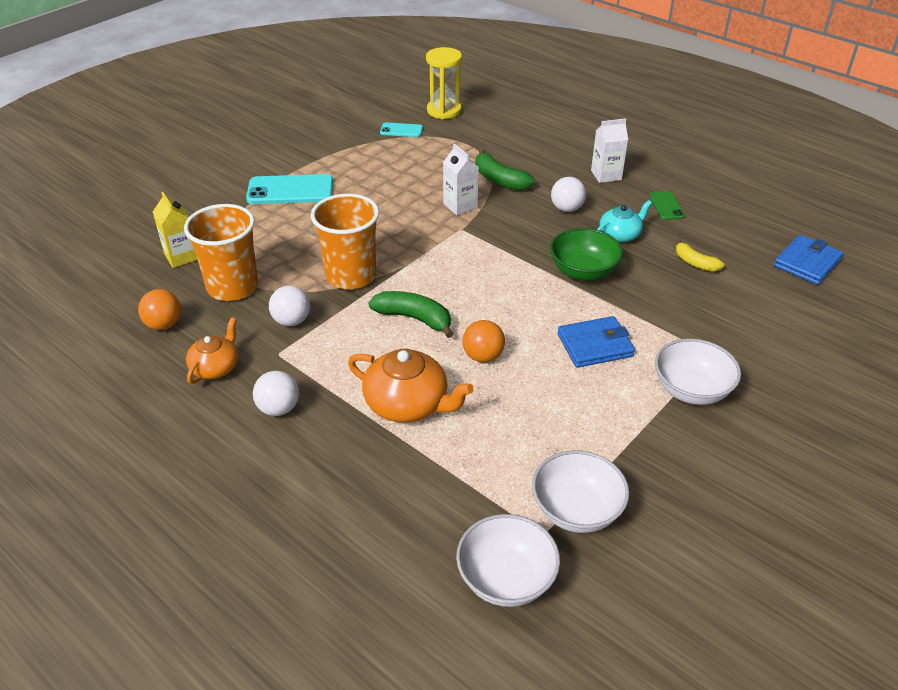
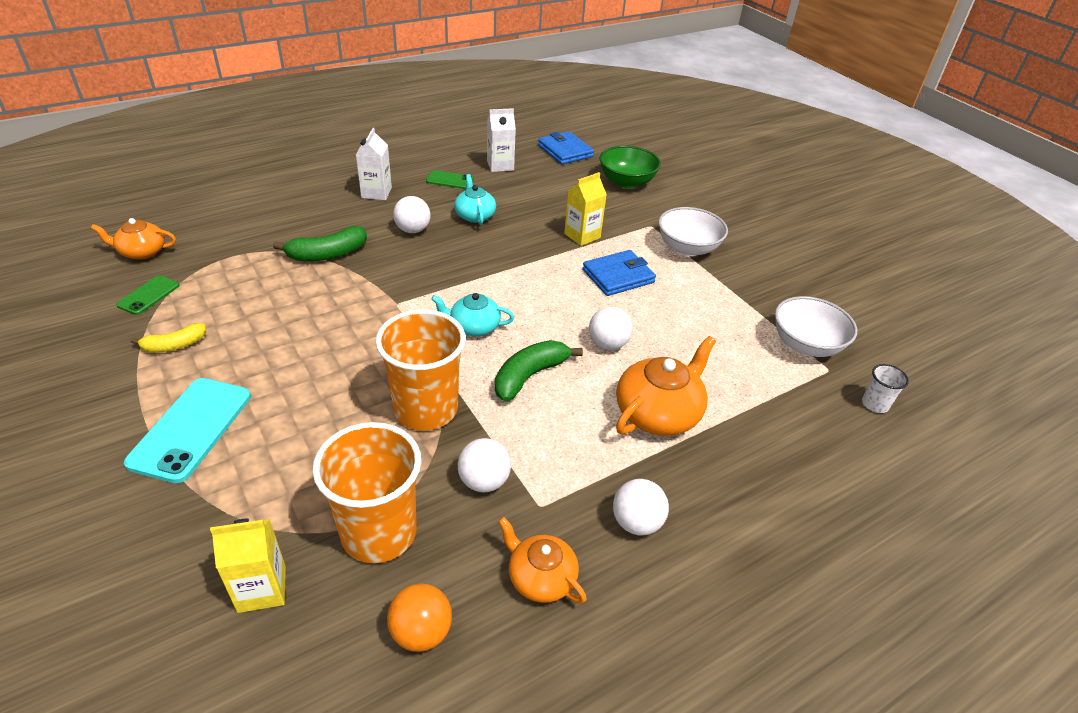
camera: 75 degrees left, 0 degrees up
turquoise phone [380,122,423,137] -> green phone [116,275,180,315]
yellow hourglass [426,47,462,119] -> orange teapot [91,218,176,260]
white carton [443,144,479,216] -> white carton moved to [487,108,516,172]
white bowl [456,514,560,607] -> white cup [862,364,909,413]
orange ball [462,320,505,363] -> white ball [589,307,633,350]
green bowl [550,228,623,281] -> green bowl moved to [600,146,661,188]
blue wallet [557,316,635,368] -> blue wallet turned 60 degrees clockwise [582,250,656,296]
yellow banana [676,239,724,271] -> yellow banana moved to [131,323,206,353]
none -> turquoise teapot [431,293,514,336]
none -> yellow carton [564,172,607,246]

